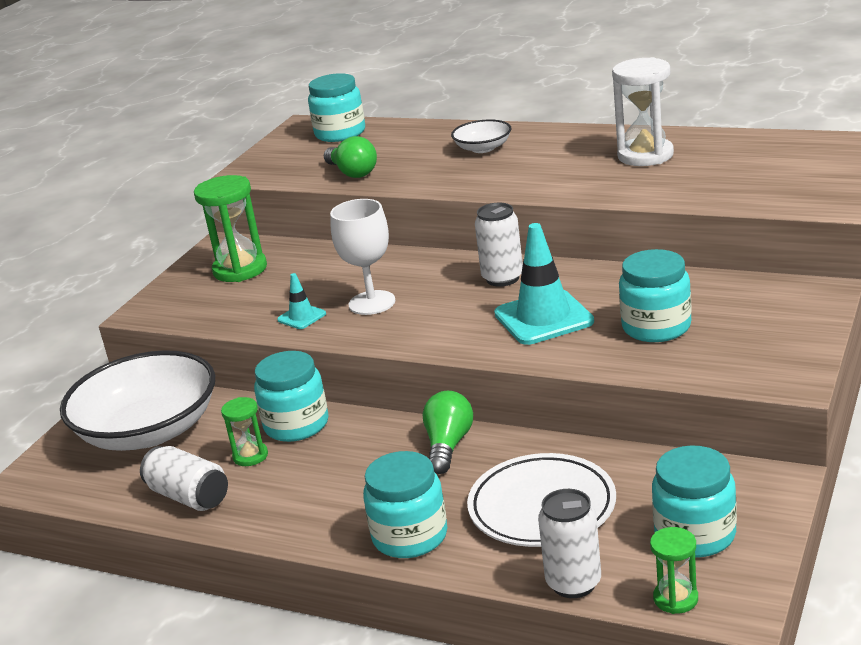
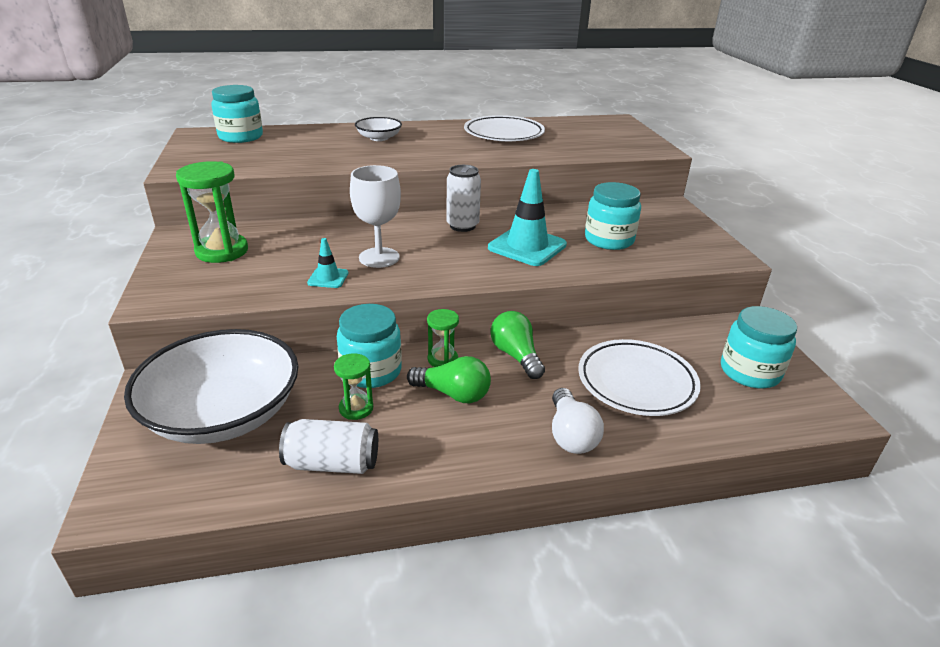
camera: 40 degrees left, 5 degrees up
green light bulb [324,136,377,178] -> green light bulb moved to [407,356,491,403]
turquoise jar [363,451,447,558] -> white light bulb [552,388,604,454]
white can [538,489,601,598] -> none
white hourglass [612,57,674,166] -> white plate [464,115,545,142]
green hourglass [650,527,698,614] -> green hourglass moved to [427,309,459,367]

